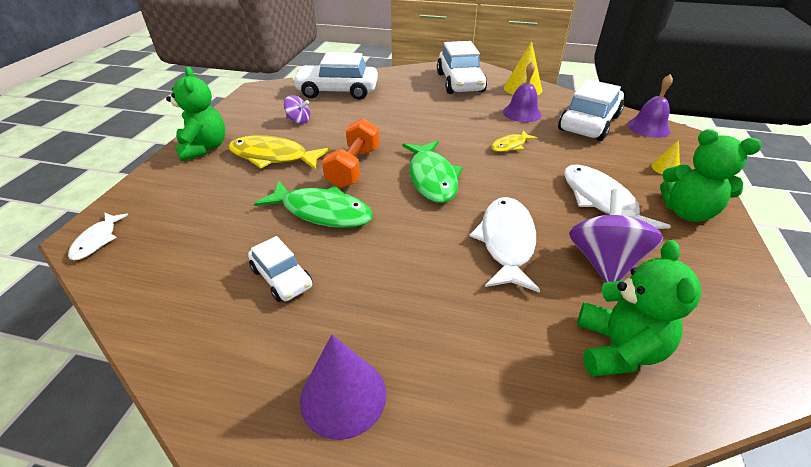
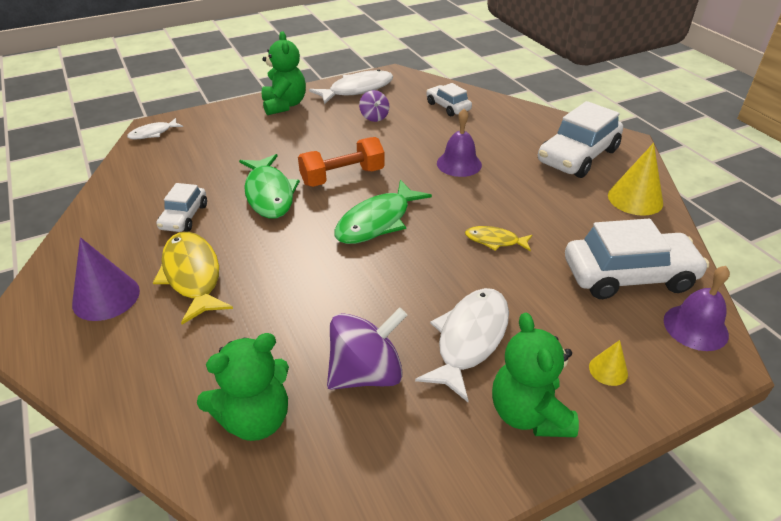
camera: 50 degrees right, 0 degrees up
green teddy bear [166,67,225,161] -> green teddy bear turned 45 degrees counterclockwise [262,31,306,115]
yellow fish [228,135,331,170] -> yellow fish moved to [153,232,233,324]
white car [292,52,378,100] -> white car [426,83,472,116], size x0.55
white fish [470,197,540,293] -> white fish moved to [309,69,393,104]
purple bell [503,62,542,122] -> purple bell moved to [437,109,482,177]

